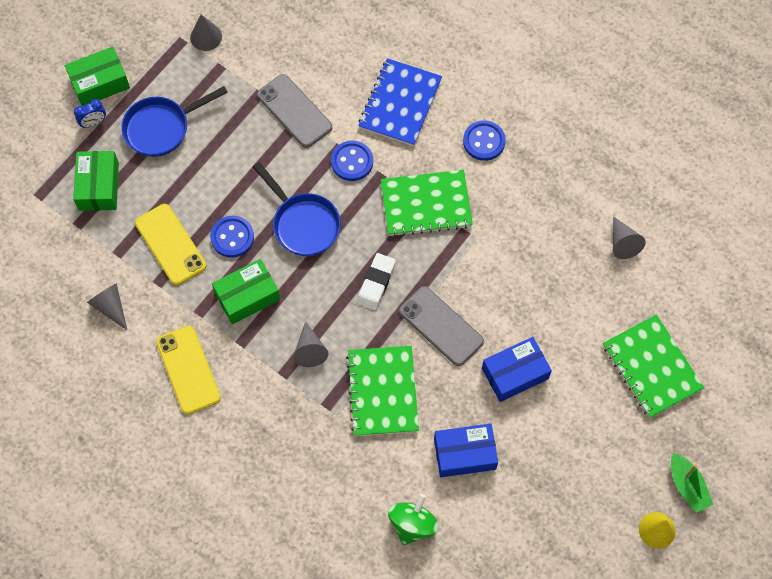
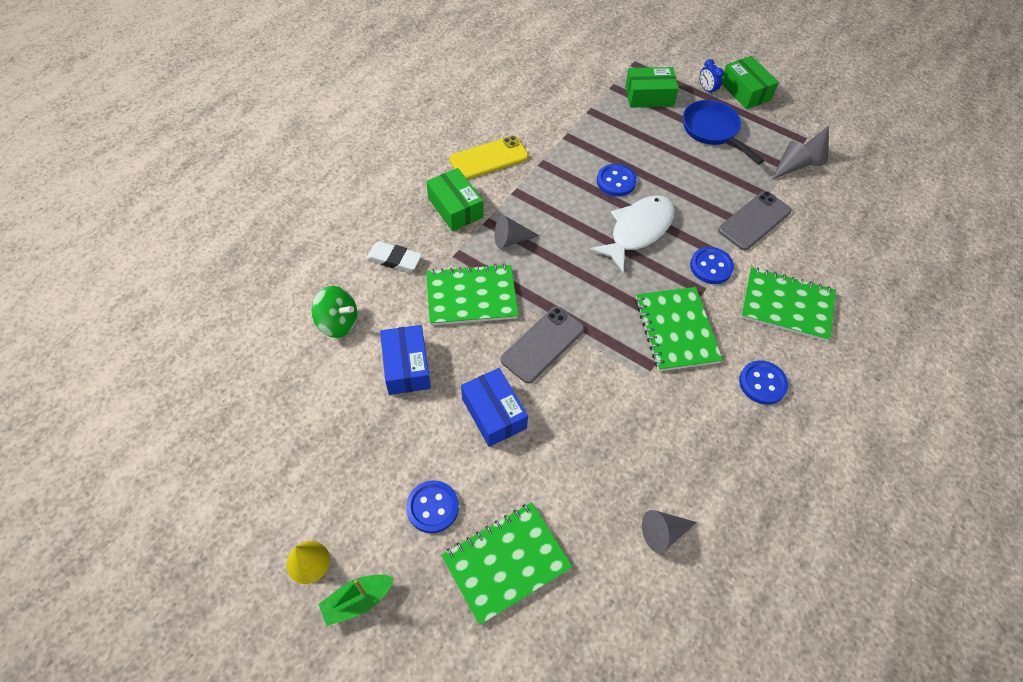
camera: 85 degrees right, 10 degrees down
grey cone [87,283,128,331] -> grey cone moved to [771,141,813,180]
yellow phone [135,204,206,285] -> none
green box [212,259,280,324] -> green box moved to [426,168,483,231]
blue pan [253,162,341,256] -> white fish [589,196,675,272]
white eraser [357,253,396,310] -> white eraser moved to [366,241,422,272]
blue notebook [358,58,442,146] -> green notebook [741,267,836,342]
none -> blue button [406,480,459,533]

